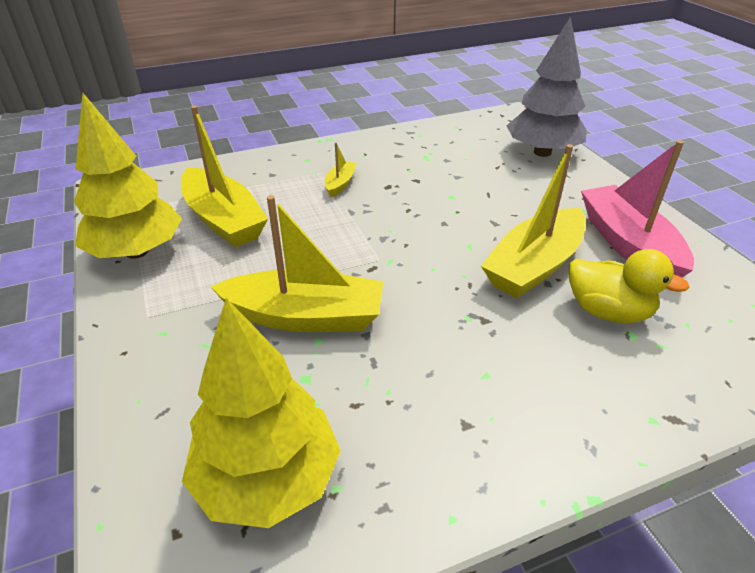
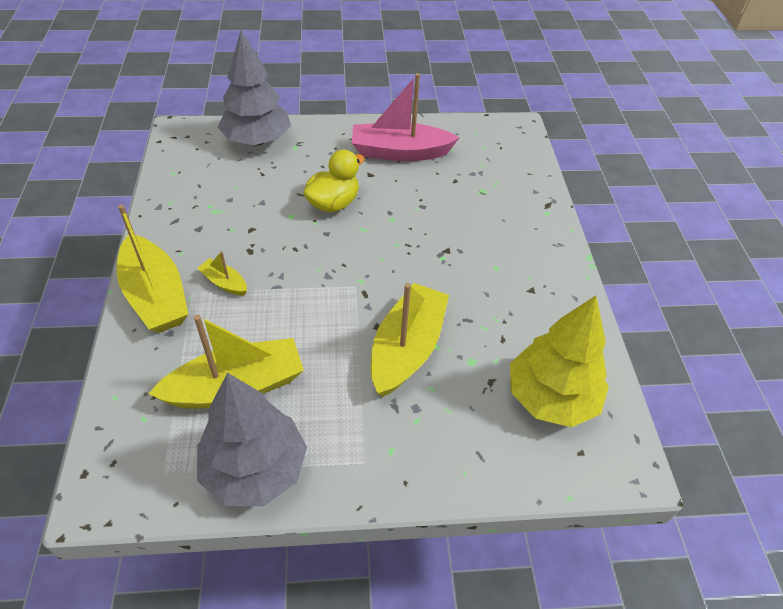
camera: 75 degrees left, 10 degrees up
yellow tree [74,93,182,259] -> grey tree [197,373,307,506]
yellow boat [481,144,586,298] -> yellow boat moved to [117,204,188,333]
yellow duck [569,249,690,323] -> yellow duck moved to [303,150,365,212]

